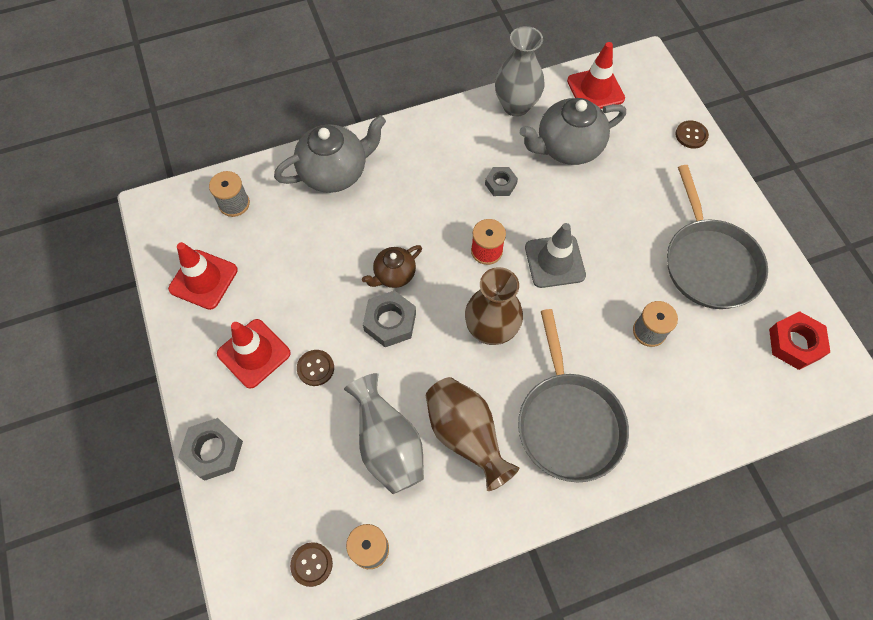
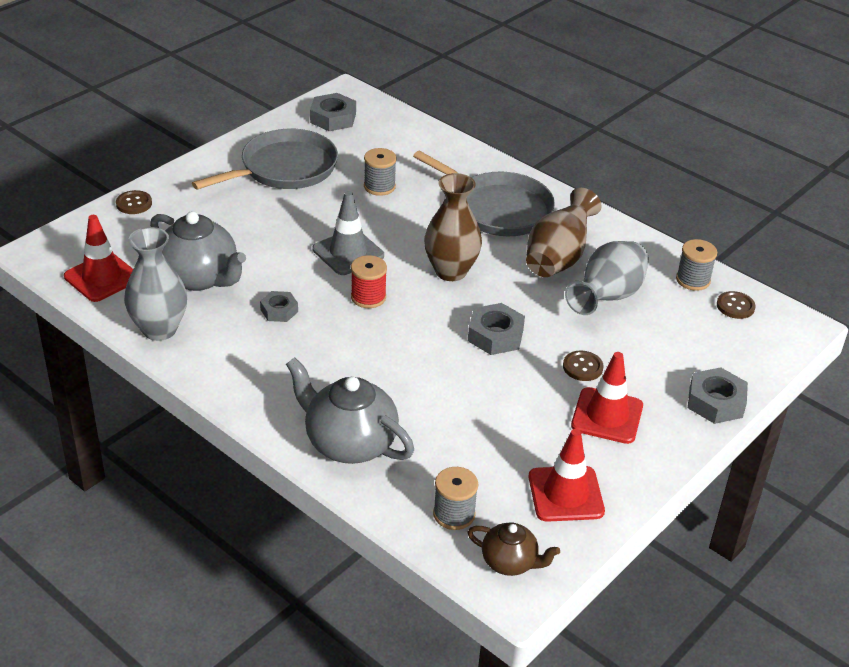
camera: 120 degrees left, 25 degrees down
brown teapot [362,245,422,288] -> brown teapot moved to [467,523,560,576]
grey pan [518,309,629,482] -> grey pan turned 75 degrees clockwise [413,151,555,236]
red nut [769,311,830,370] -> grey nut [310,93,356,131]

